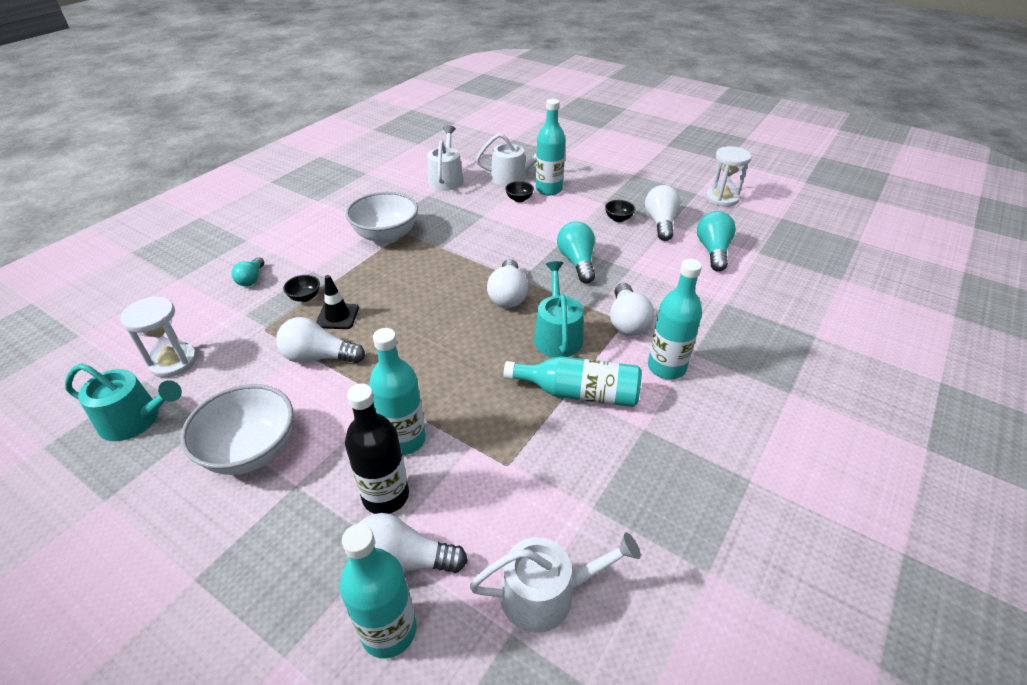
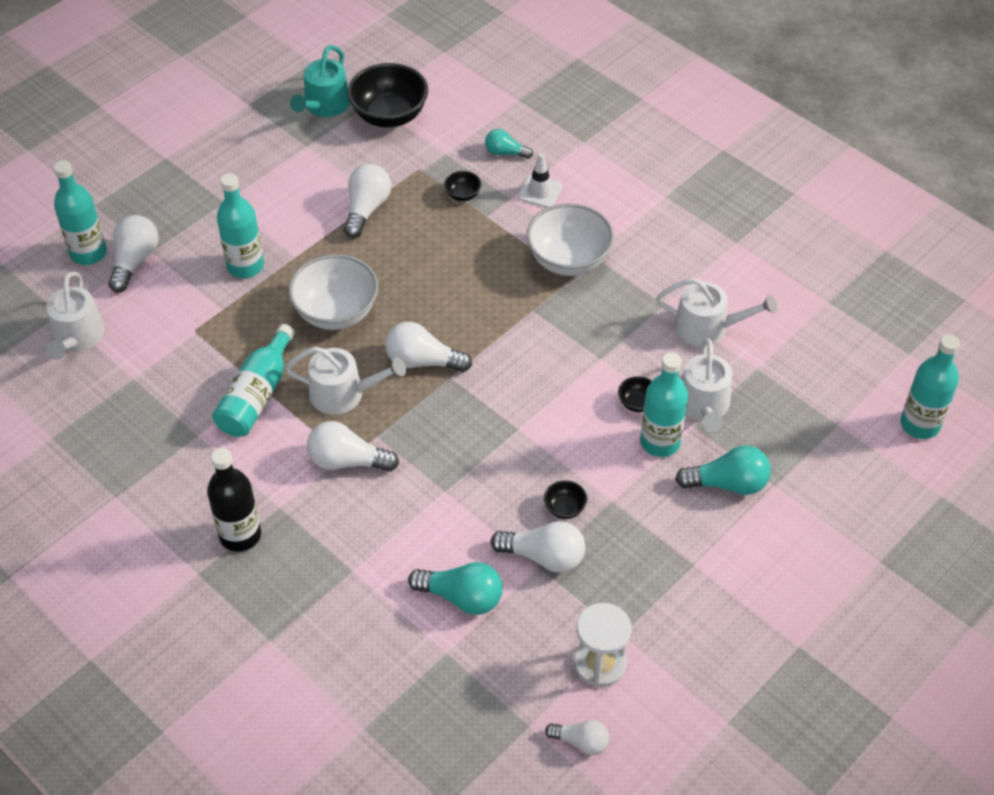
camera: 100 degrees right, 10 degrees up
white hourglass [120,296,197,378] -> black bowl [347,63,428,128]
white bowl [180,384,293,475] -> white bowl moved to [288,254,378,330]
black traffic cone [316,275,359,329] -> none
black bottle [345,384,409,514] -> black bottle moved to [207,448,261,552]
turquoise watering can [534,261,583,357] -> white watering can [285,347,406,415]
turquoise light bulb [557,221,595,283] -> turquoise light bulb moved to [675,445,771,495]
turquoise bottle [648,259,702,379] -> turquoise bottle moved to [900,334,960,439]
none -> white traffic cone [518,153,562,208]
none -> white light bulb [545,720,609,755]

